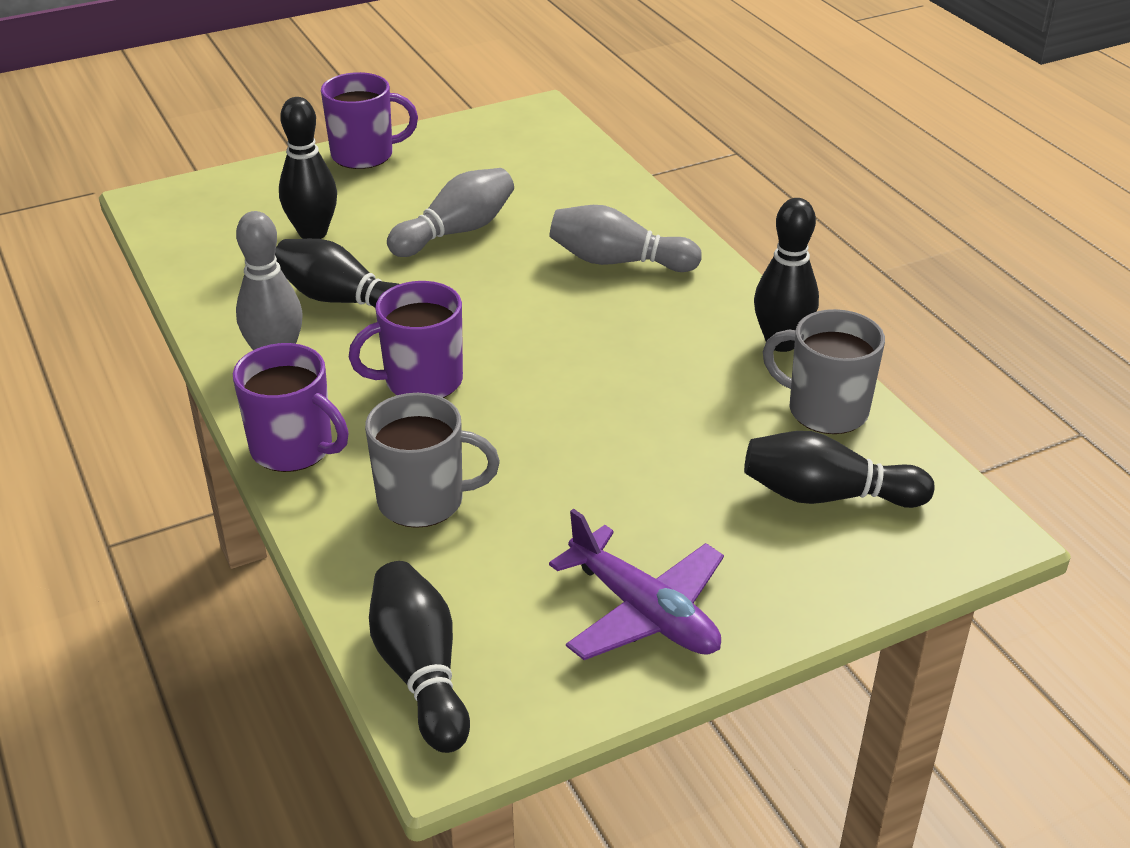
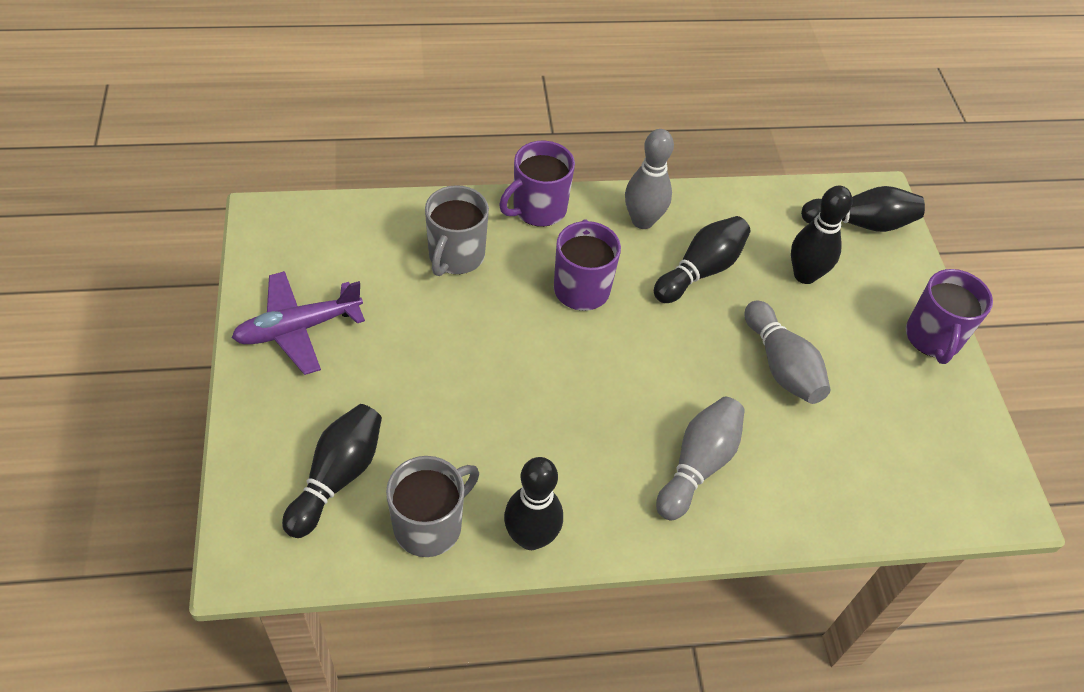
camera: 105 degrees right, 15 degrees up
black bowling pin [369,561,470,753] -> black bowling pin moved to [801,186,925,232]

